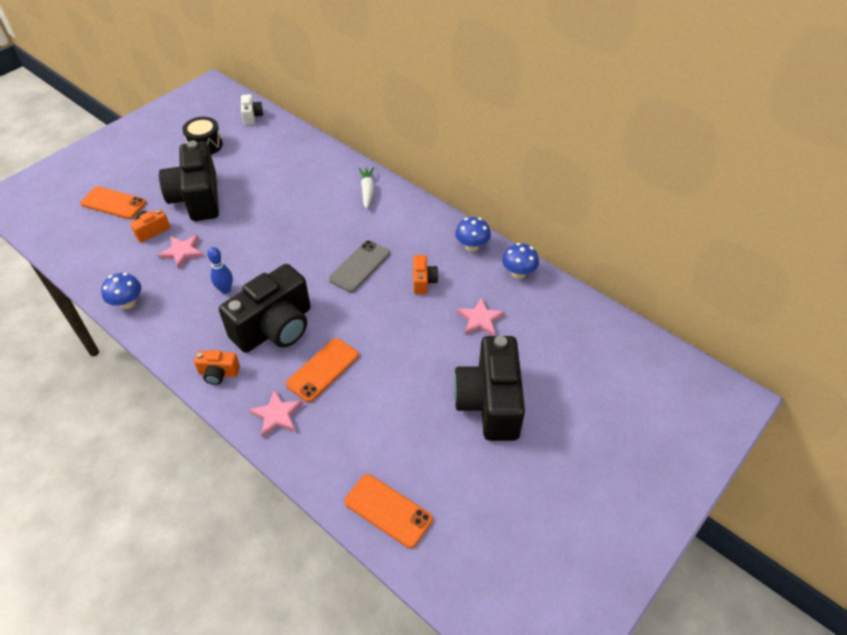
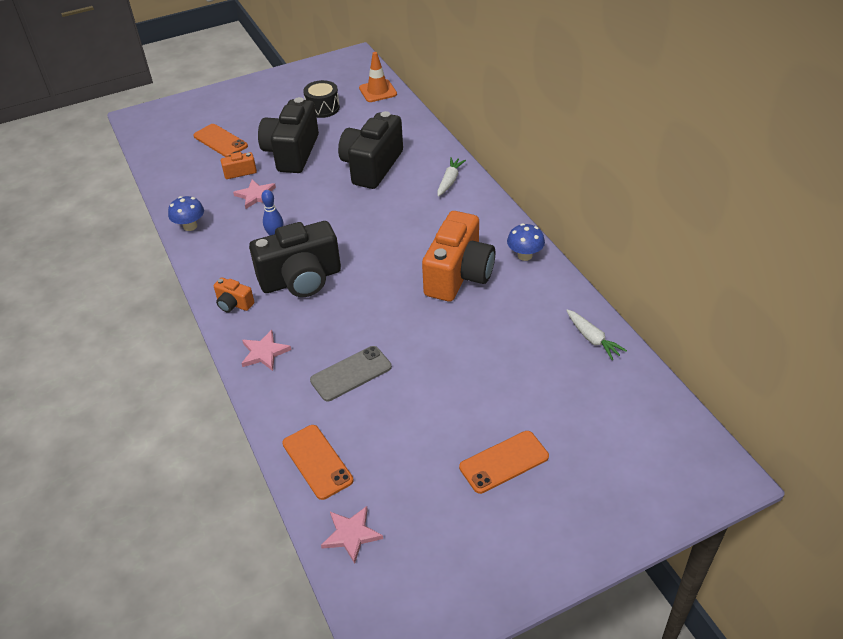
camera: 25 degrees right, 5 degrees down
white camera [241,94,263,125] -> orange traffic cone [359,52,397,102]
orange phone [286,338,359,402] -> orange phone moved to [459,431,549,494]
grey phone [329,240,390,292] -> grey phone moved to [310,346,392,401]
orange camera [413,255,439,294] -> orange camera [422,211,495,302], size x2.24
black camera [453,336,525,441] -> black camera moved to [338,111,403,189]
pink star [457,297,505,336] -> pink star moved to [321,506,383,564]
blue mushroom [502,243,539,279] -> none
none -> white carrot [566,309,627,360]

